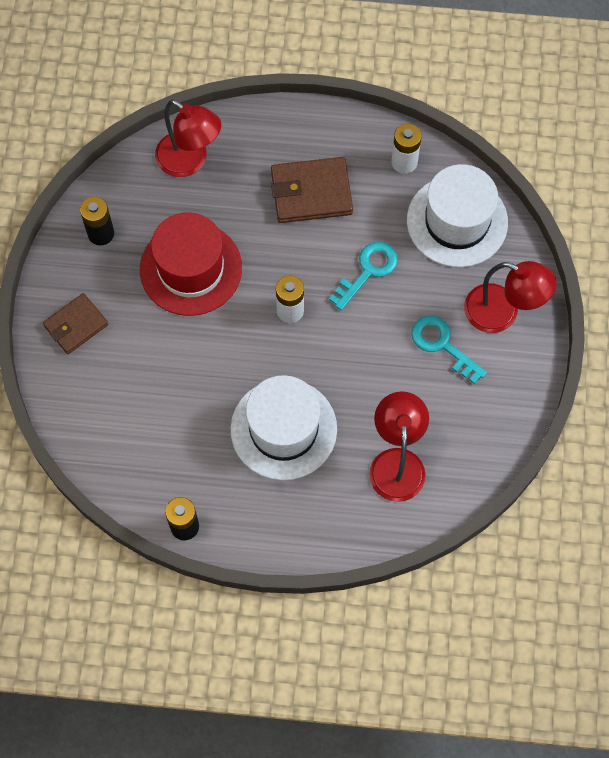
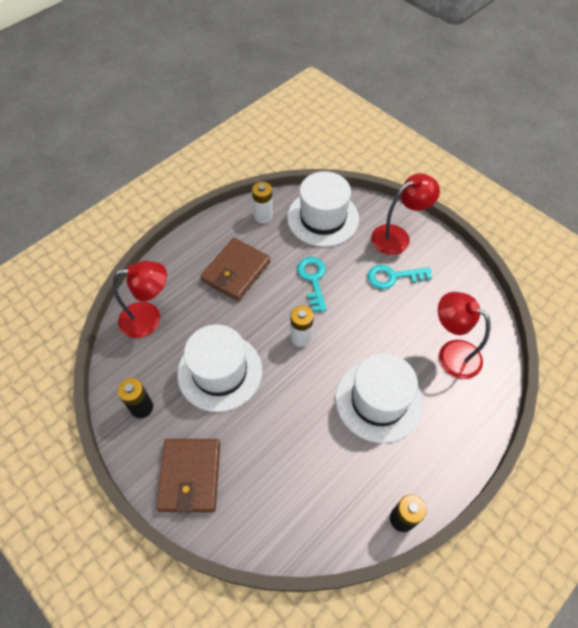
camera: 50 degrees left, 10 degrees down
brown wallet [43,293,108,354] -> brown wallet [156,439,220,512], size x1.51
red hat [140,212,242,316] -> white hat [177,324,262,412]

